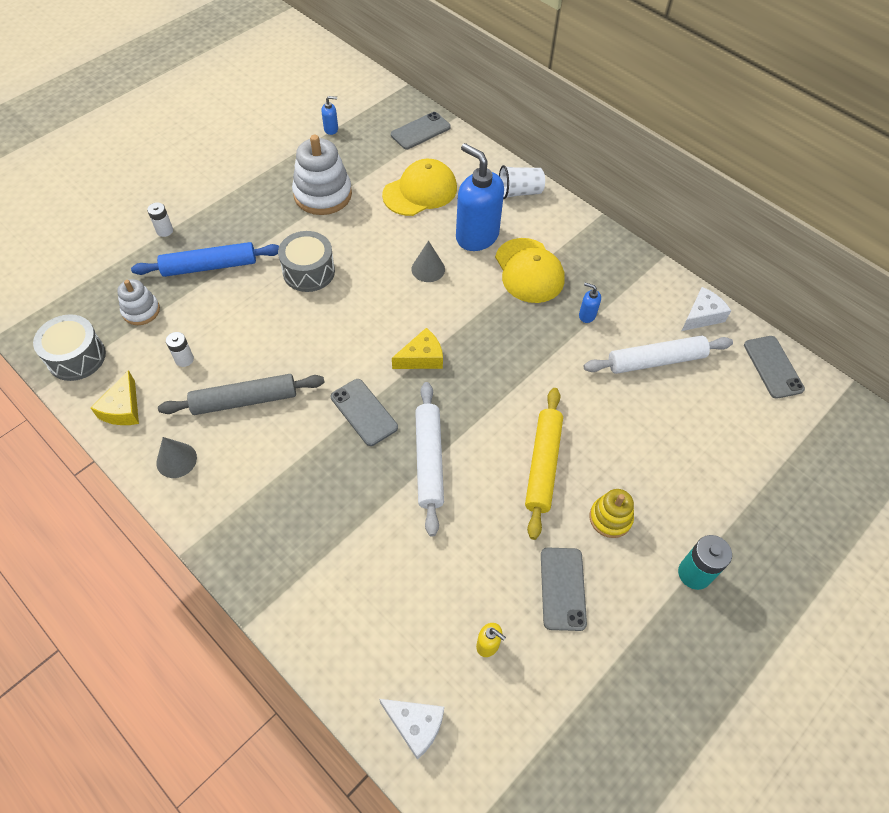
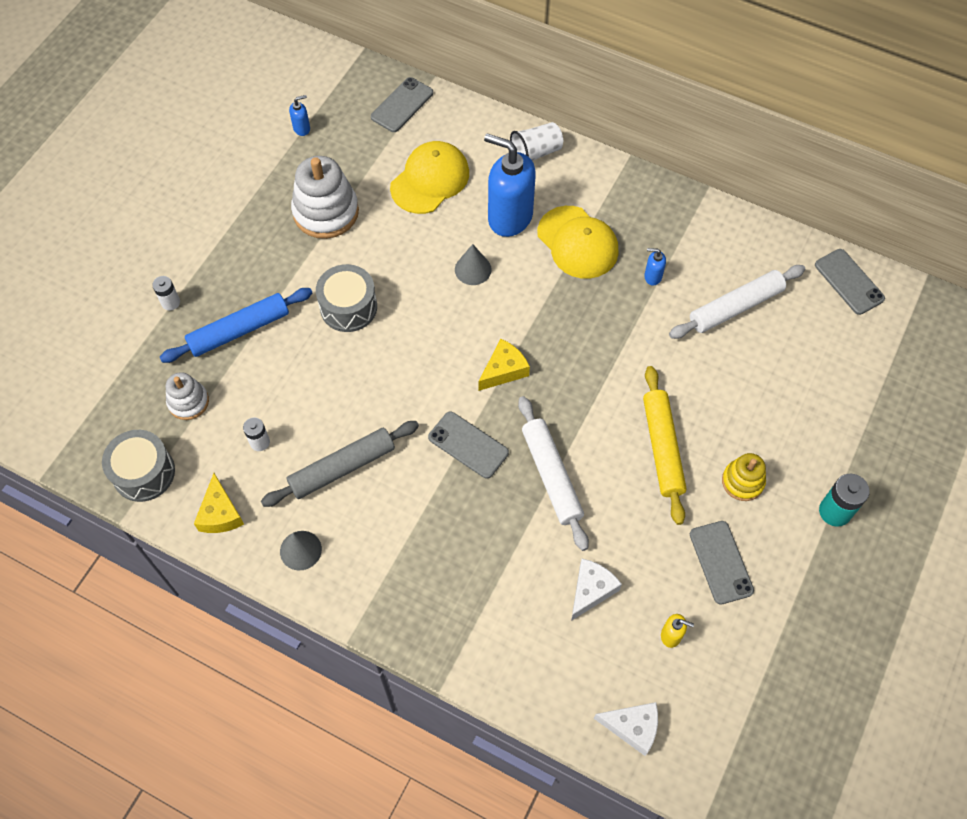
camera: 15 degrees left, 5 degrees up
white cheese [682,287,731,331] -> white cheese moved to [571,559,622,621]

